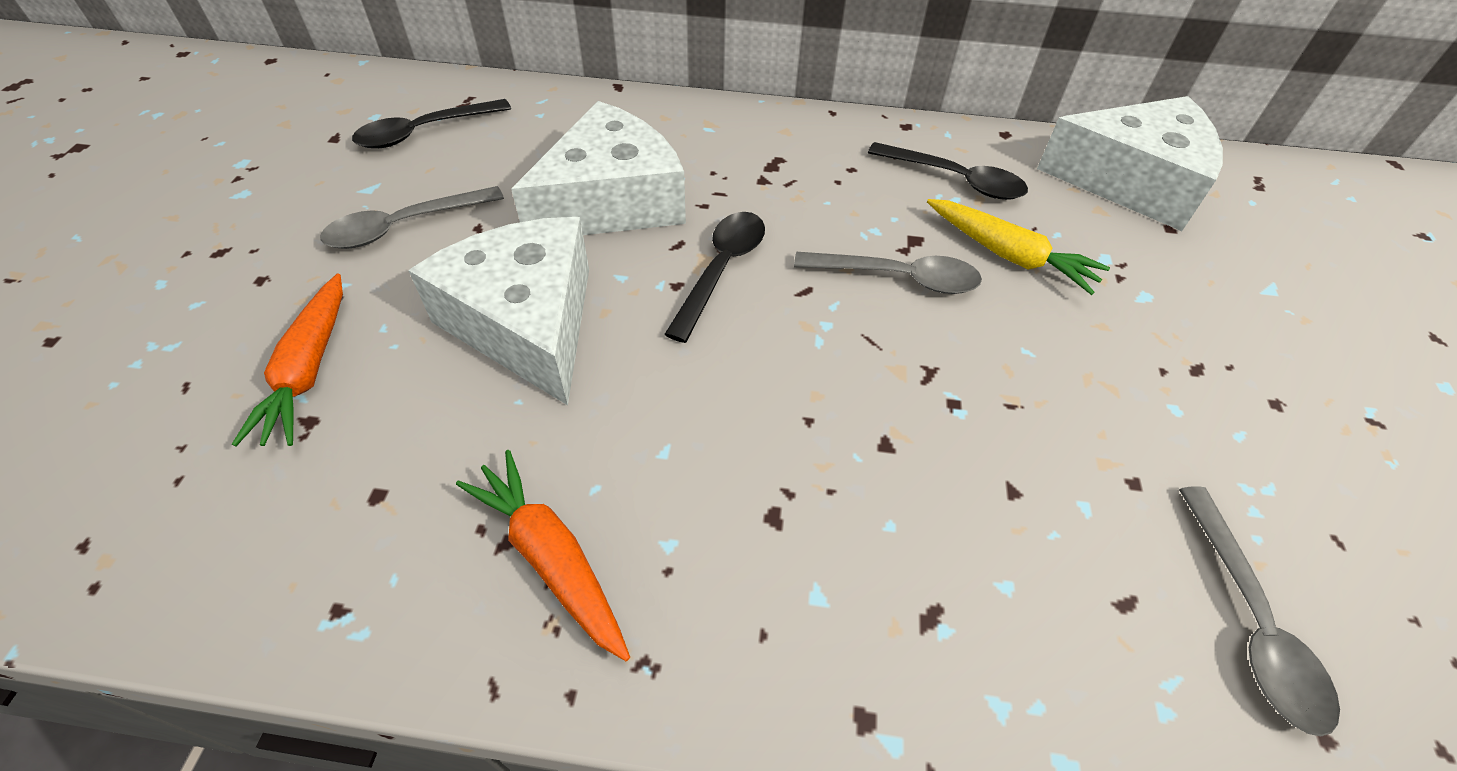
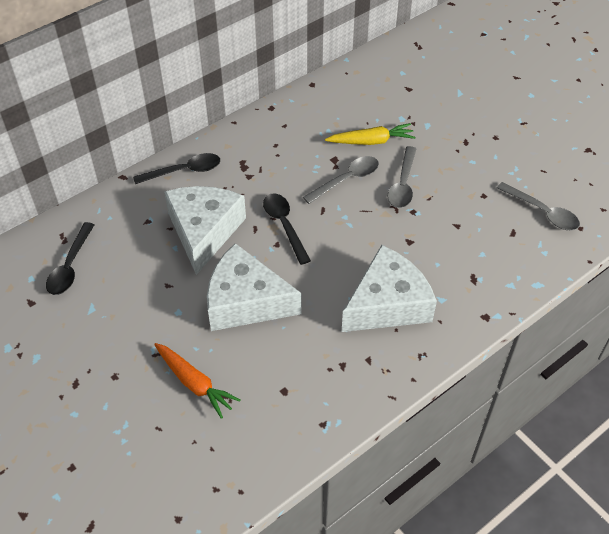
camera: 45 degrees left, 0 degrees up
grey spoon [320,186,504,249] -> grey spoon moved to [388,146,416,208]
orange carrot [456,450,630,661] -> none
black spoon [868,142,1028,200] -> black spoon moved to [133,153,220,184]
white cheese [1037,96,1223,231] -> white cheese moved to [342,245,437,332]

